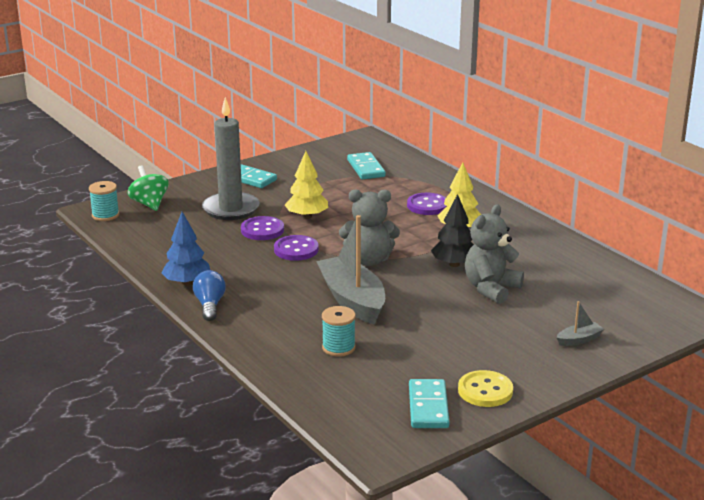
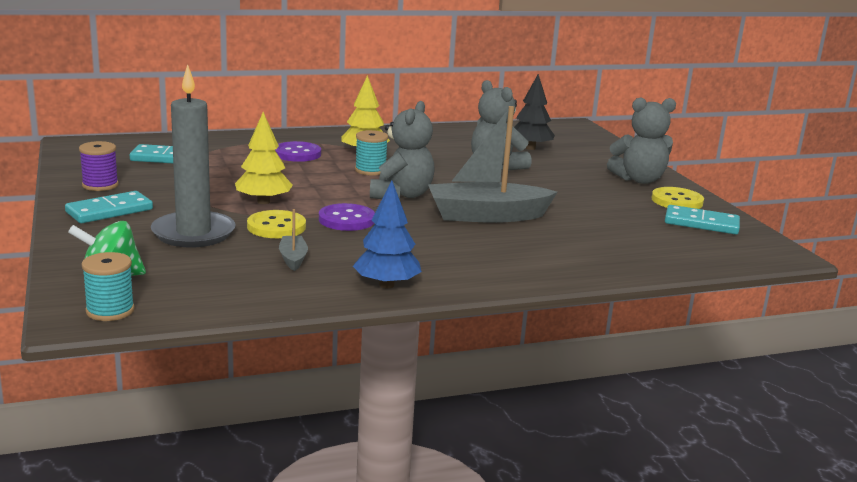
camera: 75 degrees left, 5 degrees down
blue light bulb [193,270,226,321] -> none
purple button [241,216,284,240] -> yellow button [247,210,306,238]
turquoise spool [322,306,356,357] -> turquoise spool moved to [355,130,388,176]
black tree [431,194,474,267] -> black tree moved to [514,74,555,150]
grey boat [556,301,604,346] -> grey boat moved to [279,209,308,271]
none -> purple spool [79,141,119,191]
none -> grey teddy bear [607,97,676,184]

